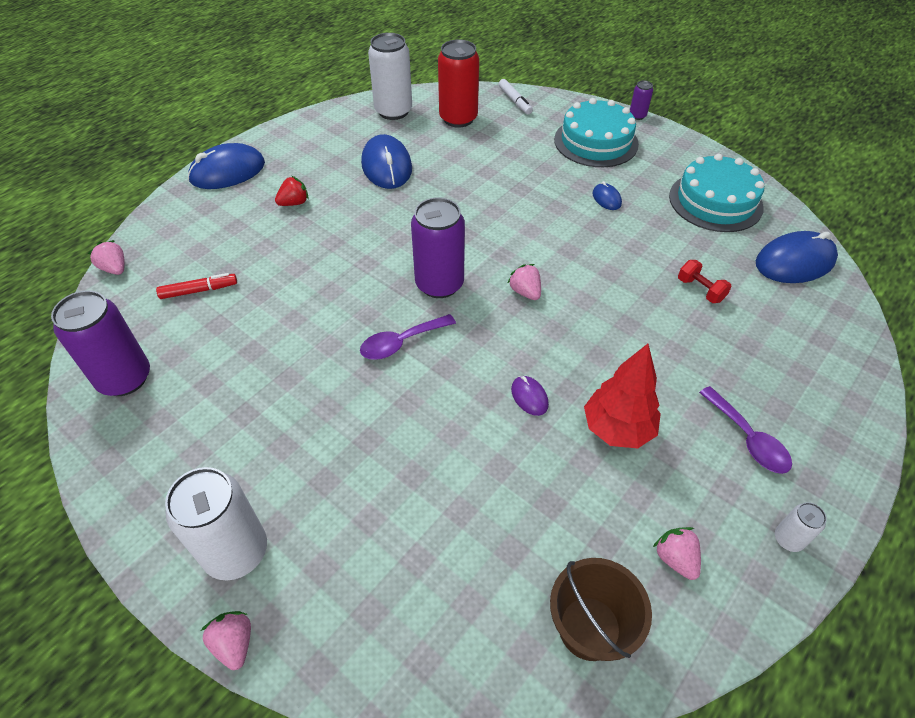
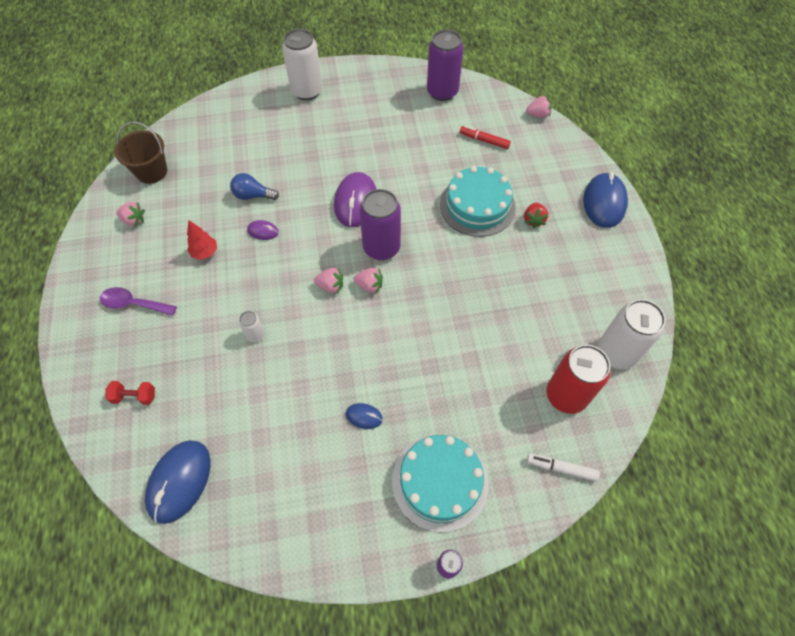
camera: 130 degrees right, 10 degrees up
red marker [156,273,237,299] -> red marker turned 90 degrees clockwise [460,126,511,149]
pink strawberry [201,611,251,670] -> pink strawberry moved to [354,268,383,293]
purple spoon [360,314,456,360] -> purple mouse [334,172,376,227]
blue mouse [361,134,412,189] -> none
red tree [584,344,661,448] -> red tree [187,220,217,260], size x0.61
turquoise cake [669,154,764,232] -> turquoise cake moved to [440,166,516,237]
red dumbbell [678,260,732,303] -> red dumbbell moved to [105,381,155,405]
white can [775,502,827,552] -> white can moved to [239,311,265,342]
none -> blue light bulb [230,173,279,200]

